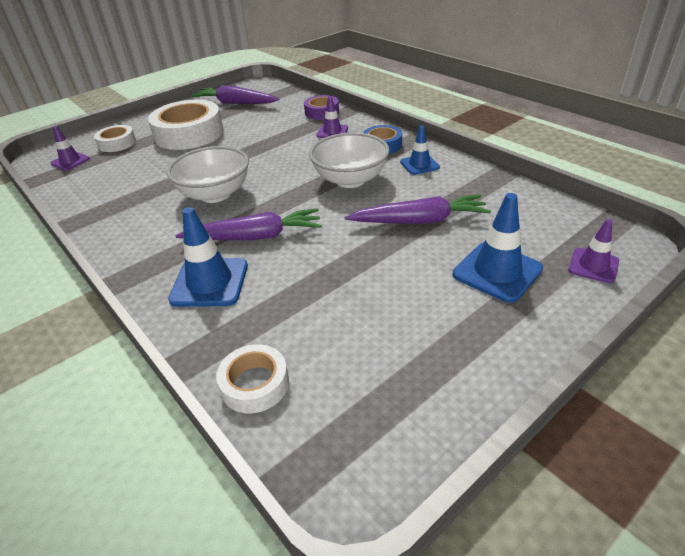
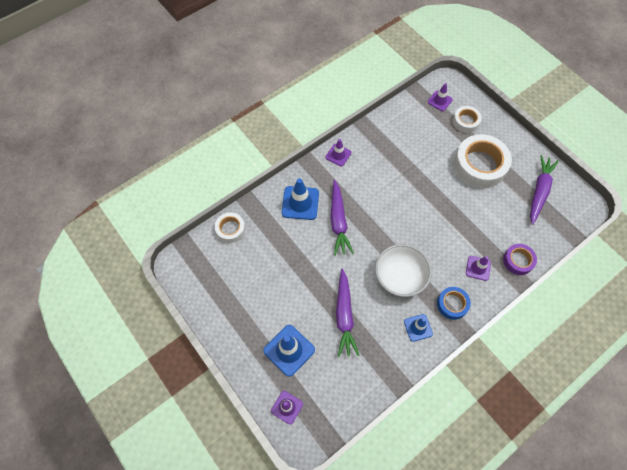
camera: 90 degrees right, 25 degrees up
white bowl [167,146,249,203] -> none
none -> purple traffic cone [326,139,352,166]

